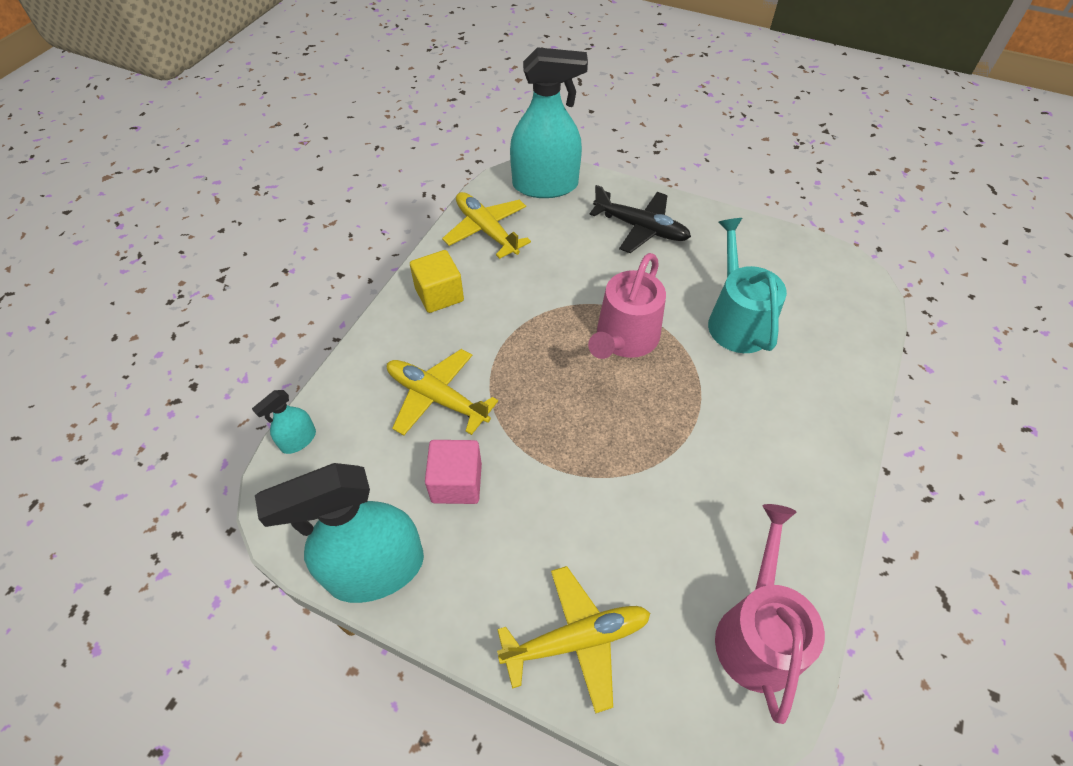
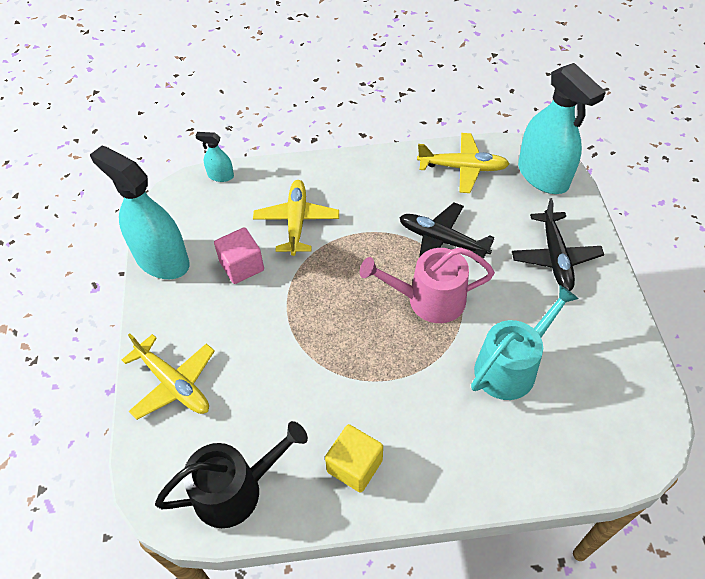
camera: 60 degrees right, 0 degrees up
yellow cube [410,250,464,313] -> yellow cube moved to [325,424,383,493]
yellow plane [442,192,531,259] -> yellow plane turned 75 degrees clockwise [417,133,509,193]
pink watering can [715,504,825,724] -> black watering can [155,421,308,528]
none -> black plane [399,202,494,263]

